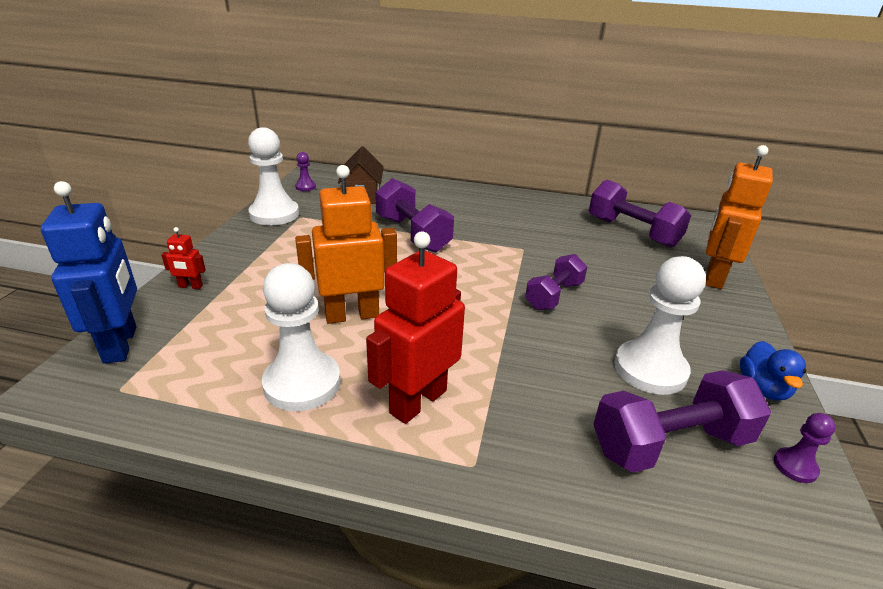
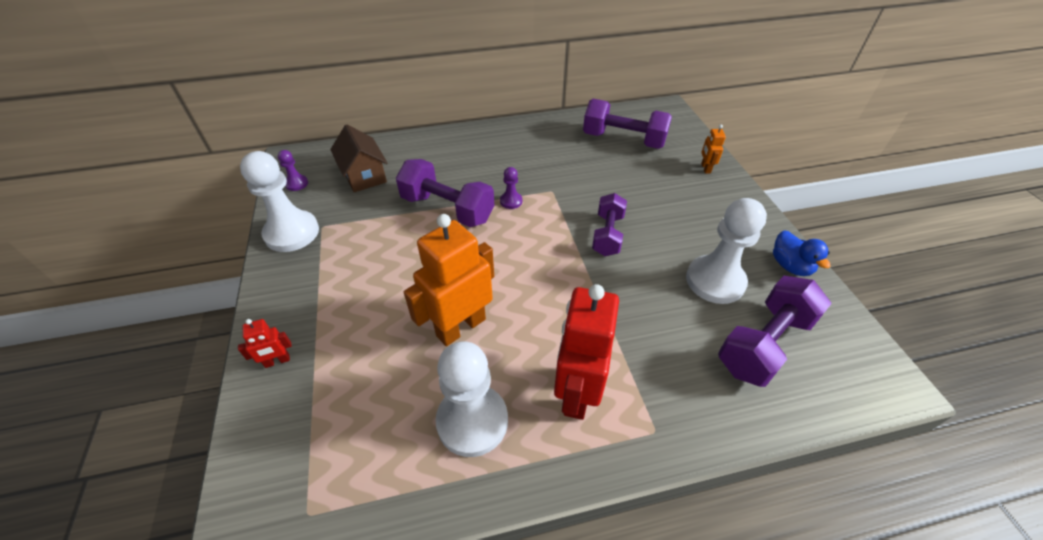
camera: 25 degrees left, 15 degrees up
blue robot [41,181,137,364] -> none
orange robot [706,145,773,289] -> orange robot [701,124,726,174], size x0.45
purple pawn [774,413,836,483] -> purple pawn moved to [500,167,522,209]

